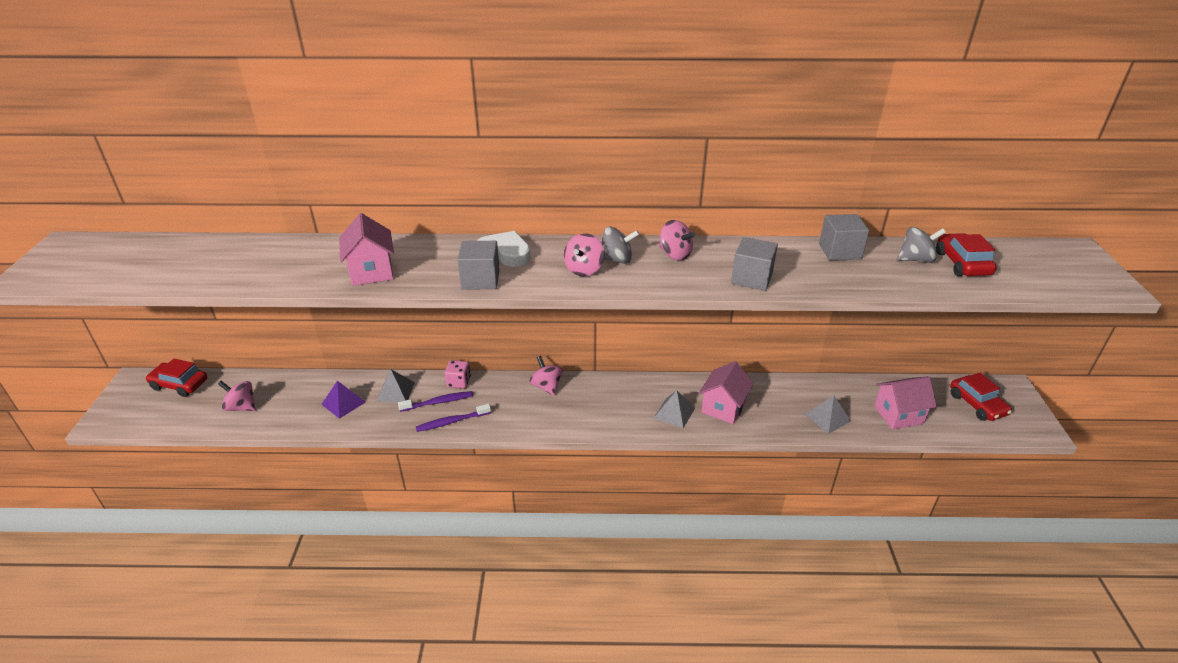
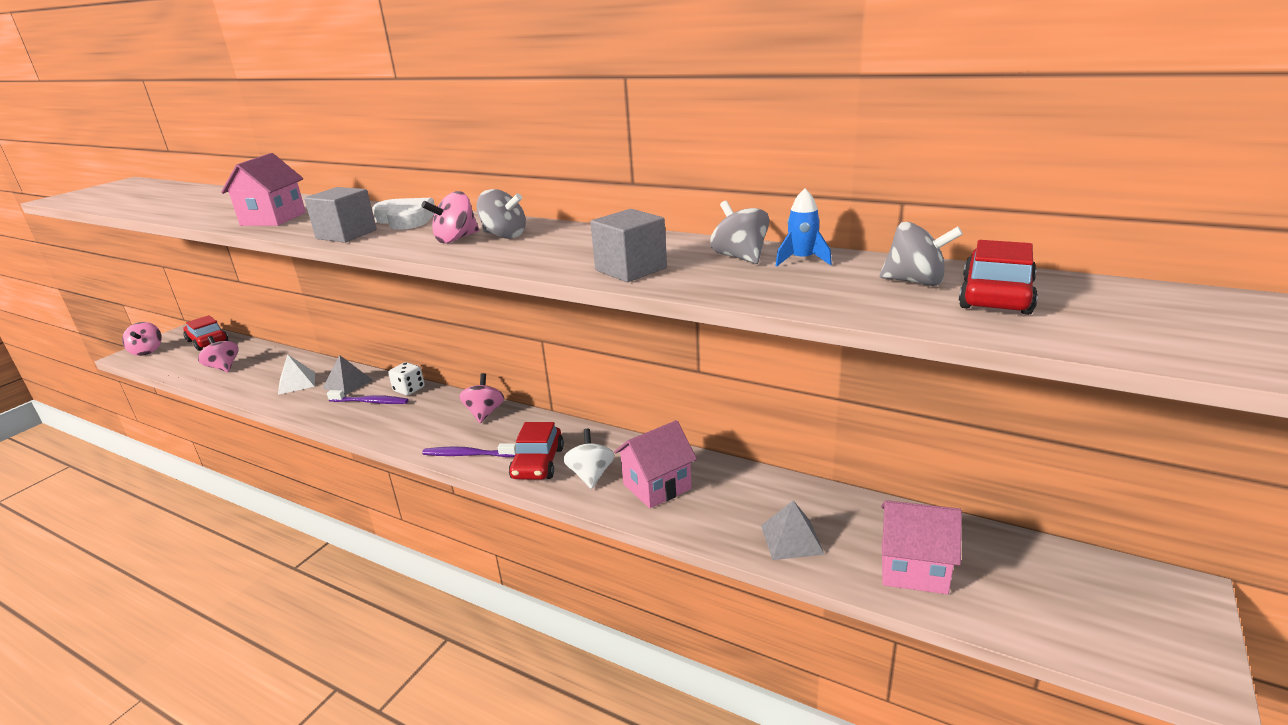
camera: 30 degrees right, 10 degrees down
purple pyramid [321,381,366,419] -> white pyramid [278,354,315,395]
purple toothbrush [416,404,491,432] -> purple toothbrush moved to [422,443,516,457]
pink dice [445,360,471,389] -> white dice [388,362,425,395]
grey pyramid [654,390,695,428] -> white spinning top [563,429,615,489]
pink spinning top [659,220,696,261] -> pink spinning top moved to [122,322,162,356]
grey cube [819,214,869,261] -> blue rocket [775,189,832,267]
red car [950,373,1012,421] -> red car moved to [509,422,564,480]
none -> grey spinning top [710,201,769,264]

